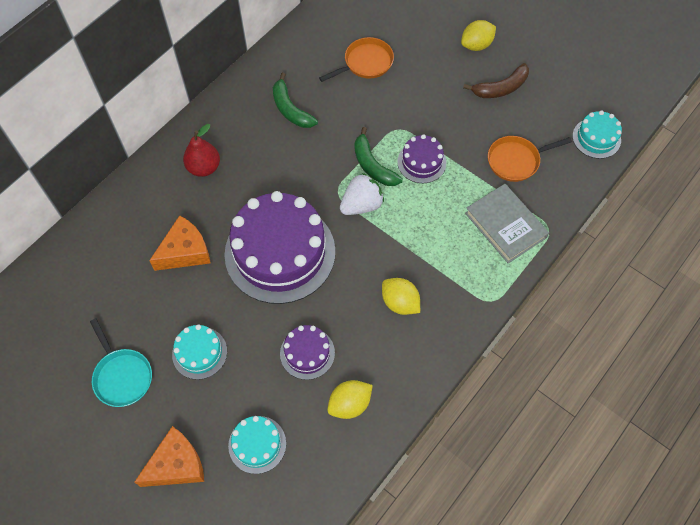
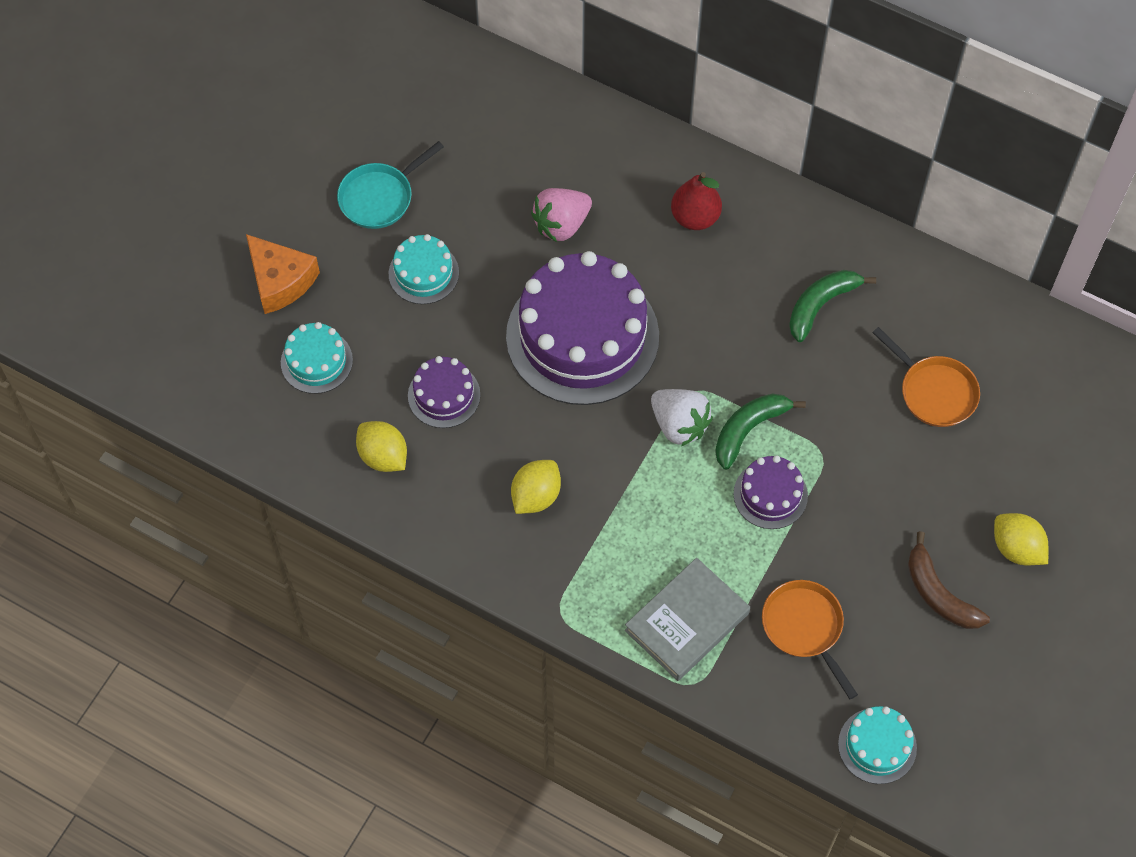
camera: 80 degrees right, 0 degrees up
orange cheese [149,215,211,271] -> pink strawberry [531,188,592,242]

